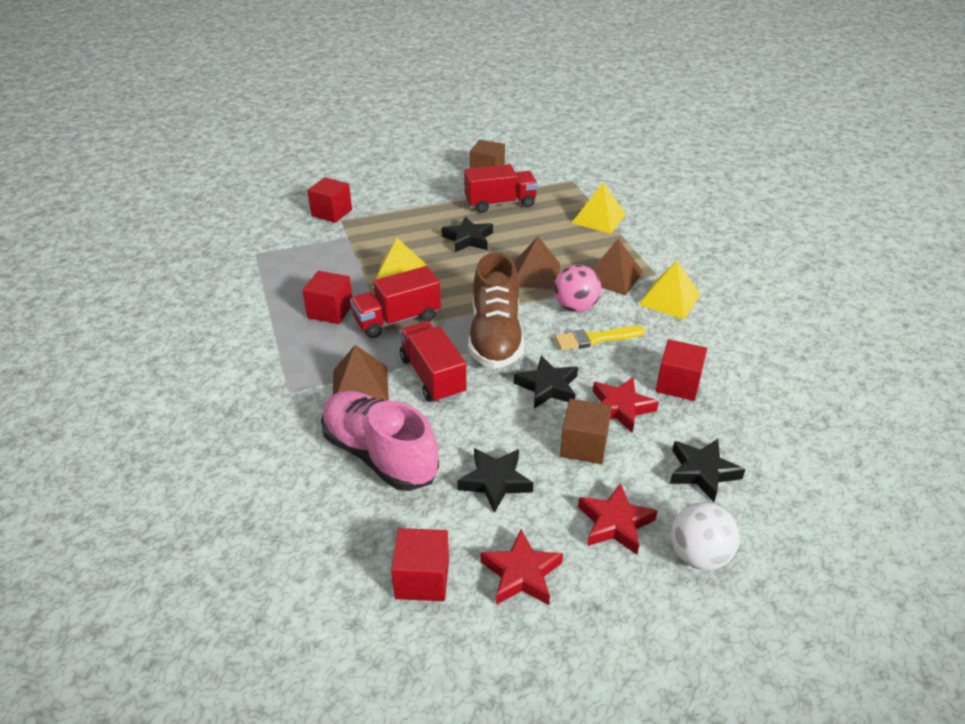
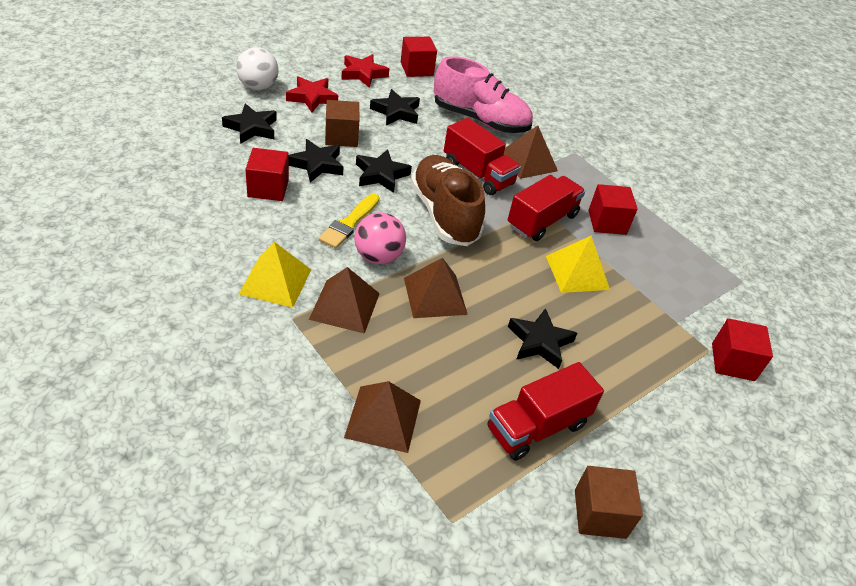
camera: 155 degrees right, 5 degrees up
yellow brush [555,326,645,350] -> yellow brush turned 150 degrees clockwise [319,194,380,248]
yellow pyramid [572,182,626,234] -> brown pyramid [344,381,421,453]
red star [593,377,659,433] -> black star [288,139,344,182]

